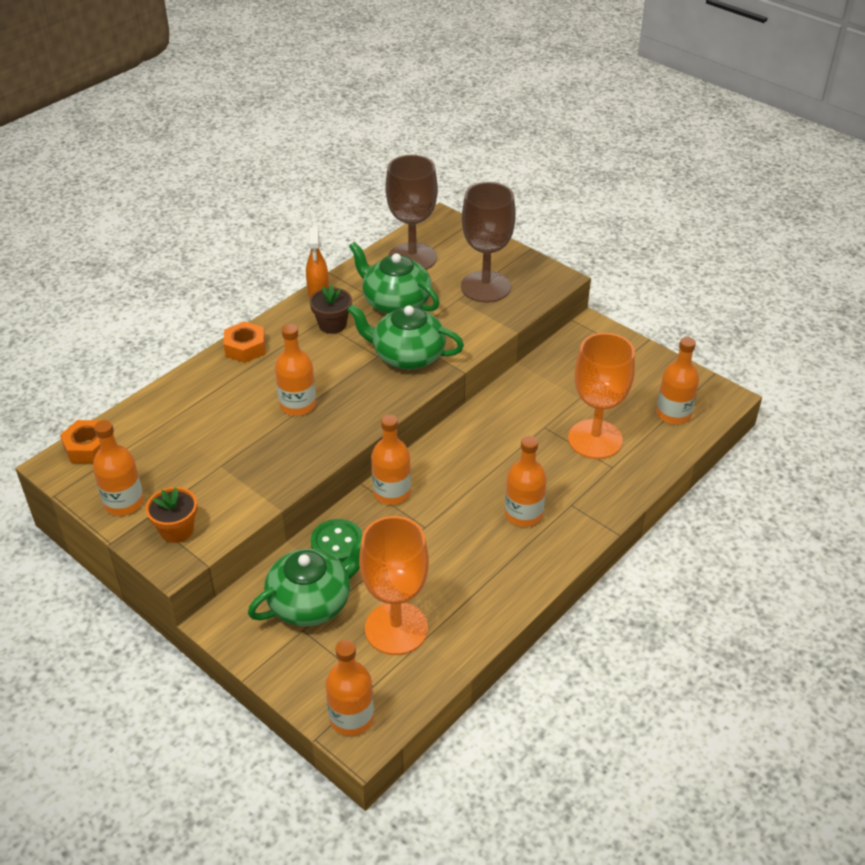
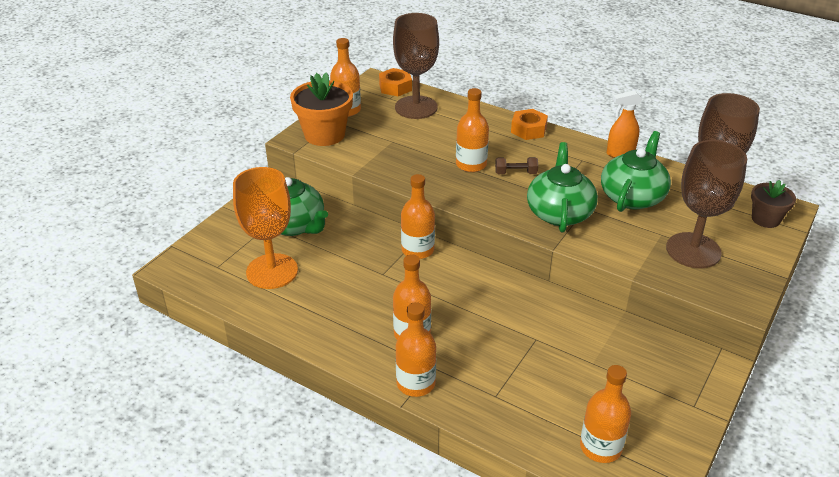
camera: 80 degrees right, 5 degrees down
orange flower pot [145,487,197,543] -> orange flower pot [290,72,353,146], size x1.68
brown flower pot [310,285,352,334] -> brown flower pot moved to [751,180,796,228]
green button [311,519,363,563] -> none
orange bottle [325,640,374,736] -> orange bottle moved to [396,302,436,397]
orange goblet [568,333,635,459] -> none
none -> brown goblet [393,13,439,119]
none -> brown dumbbell [495,157,538,174]

